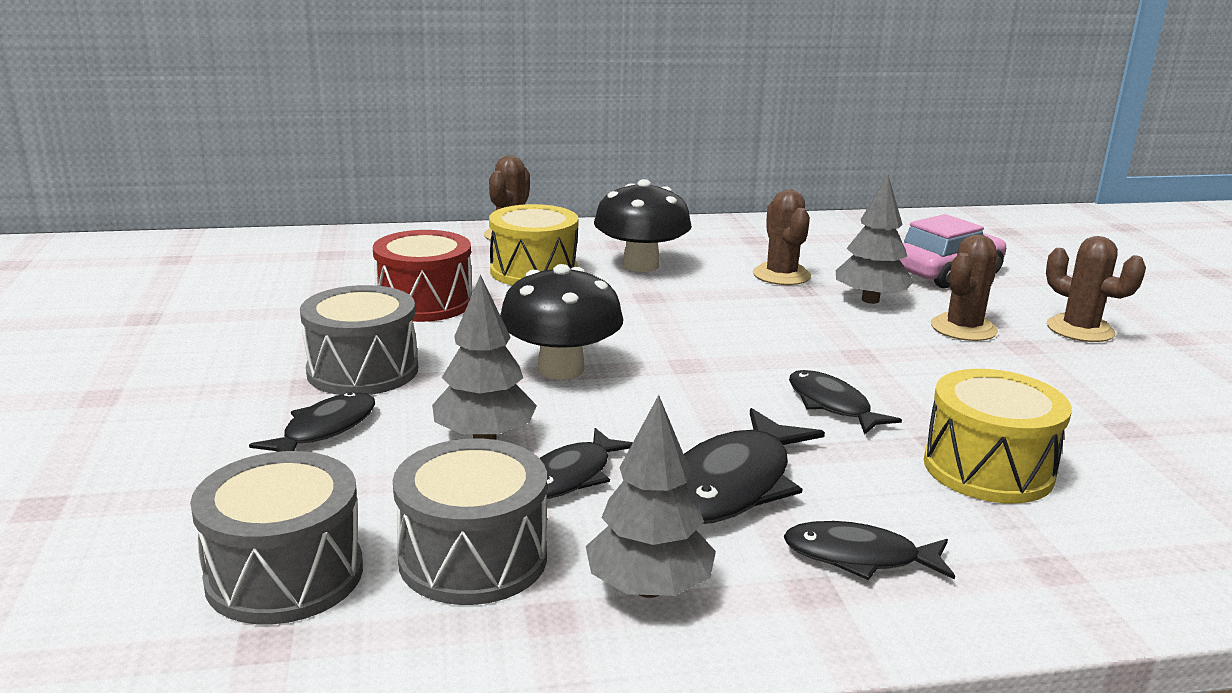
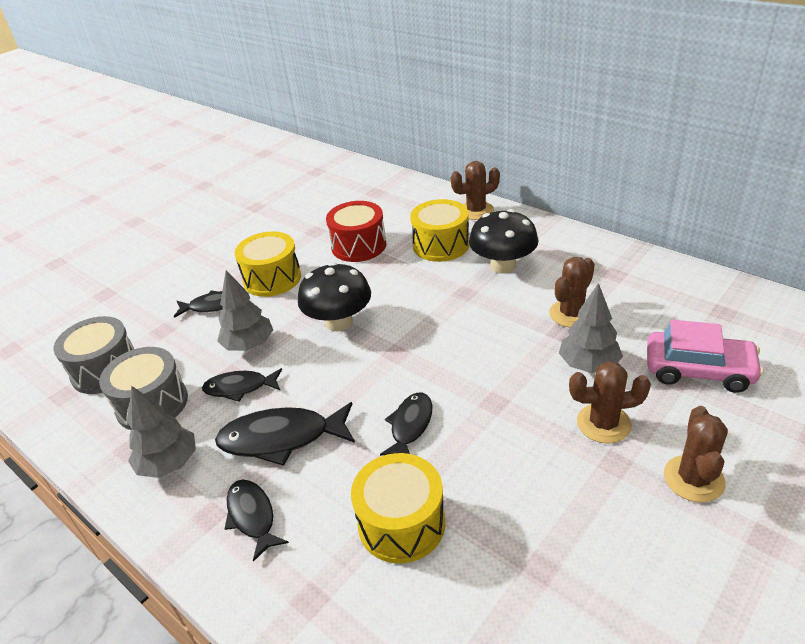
camera: 55 degrees right, 15 degrees up
grey drum [300,285,418,395] -> yellow drum [235,231,301,297]

